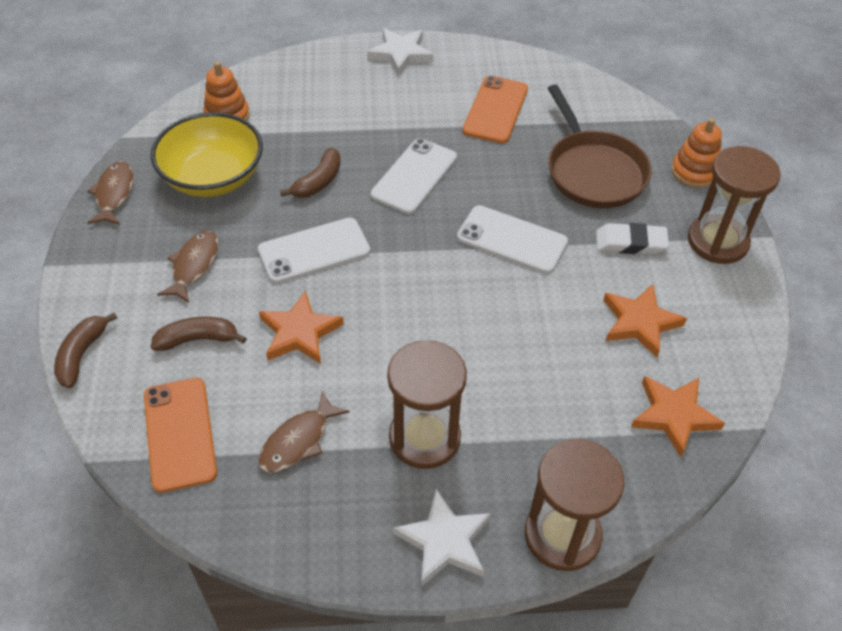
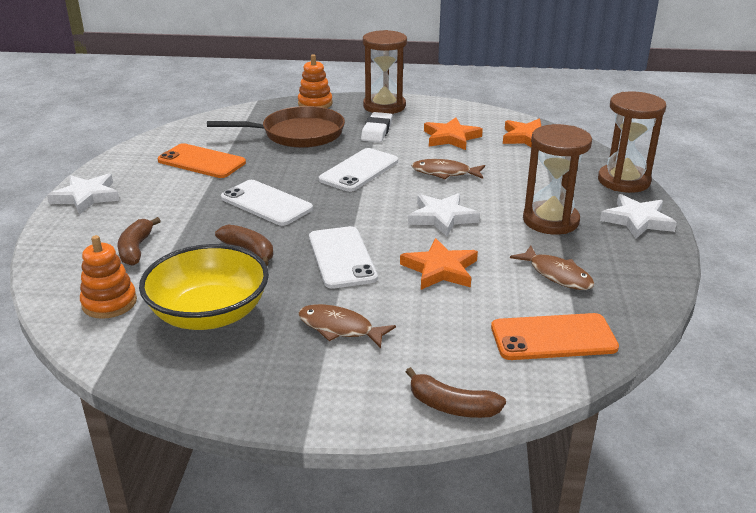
camera: 80 degrees left, 20 degrees down
brown fish [87,161,134,225] -> brown fish moved to [411,159,485,179]
brown banana [151,317,247,351] -> brown banana moved to [118,217,160,266]
none -> white star [408,193,480,237]

